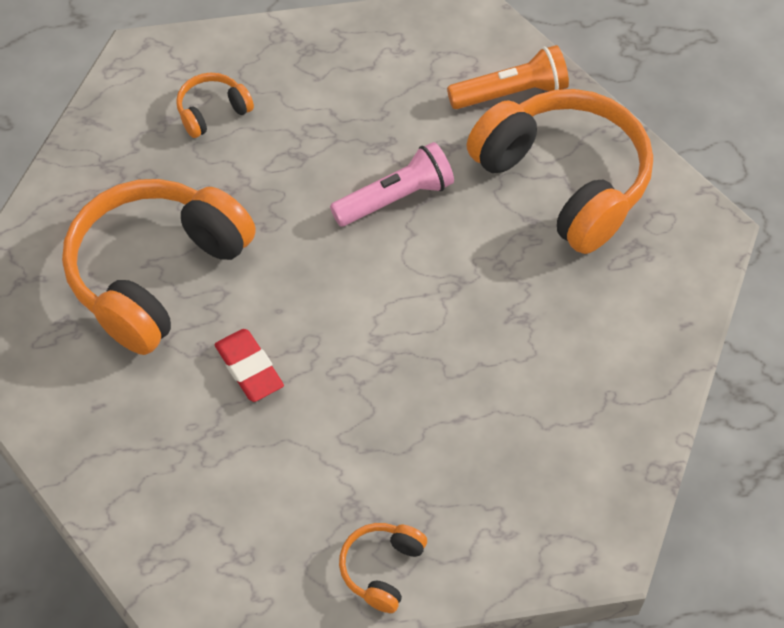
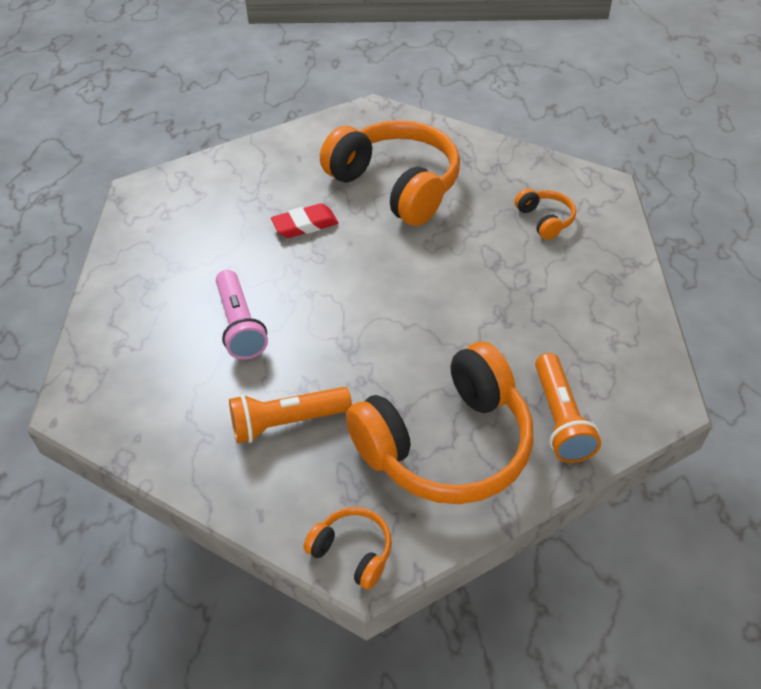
camera: 100 degrees right, 10 degrees down
pink flashlight [330,142,454,227] -> pink flashlight moved to [216,270,268,360]
orange headphones [339,523,427,613] -> orange headphones moved to [303,507,392,590]
none -> orange flashlight [229,387,352,444]

